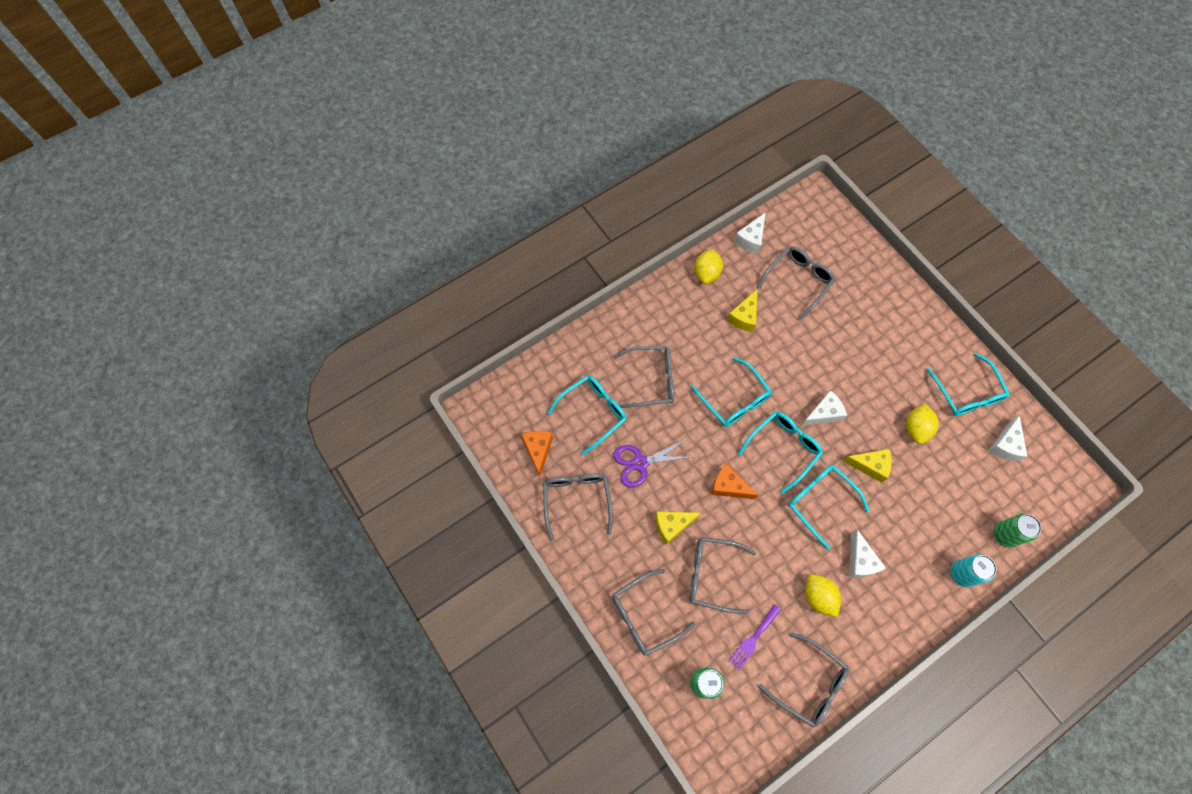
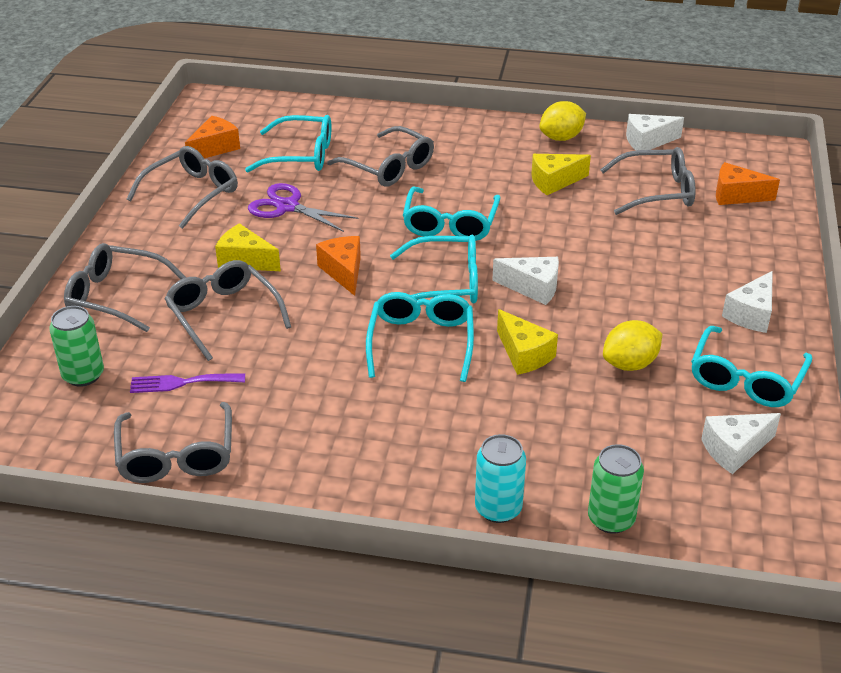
camera: 45 degrees right, 30 degrees down
yellow lemon [805,574,841,617] -> none
white cheese [849,530,886,578] -> white cheese moved to [722,271,773,333]
none -> orange cheese [716,162,780,205]

